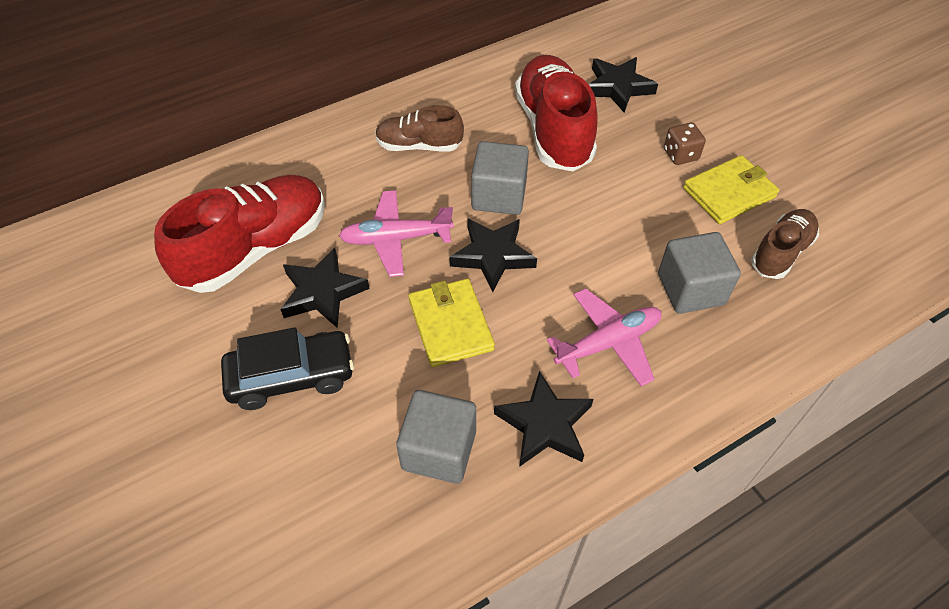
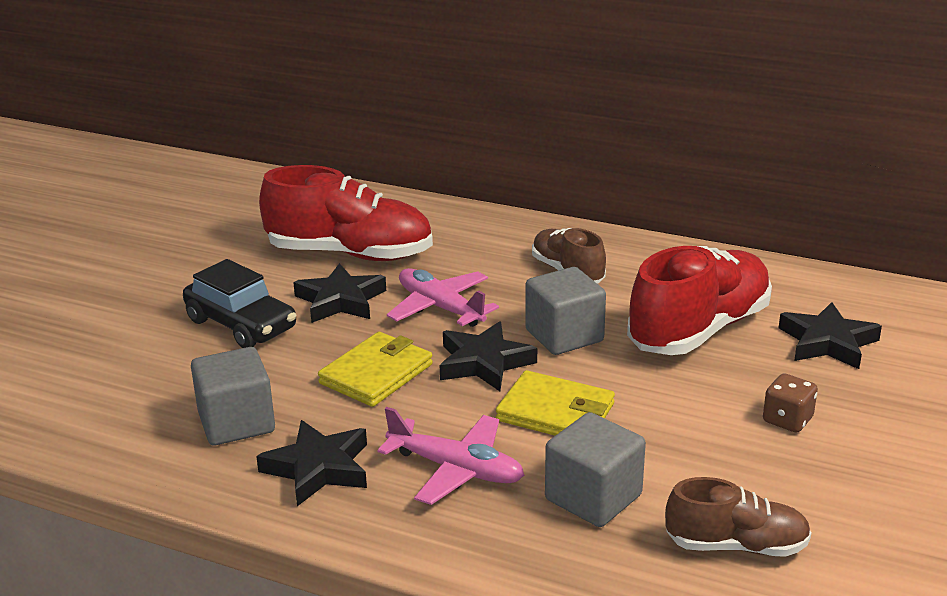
camera: 55 degrees right, 25 degrees down
yellow wallet [683,155,779,224] -> yellow wallet moved to [496,370,615,436]

